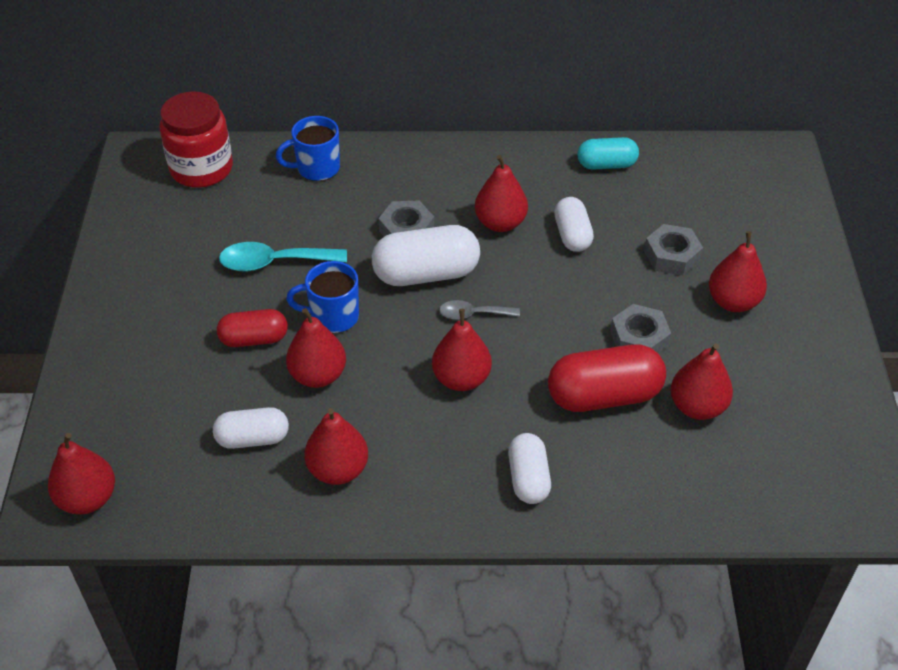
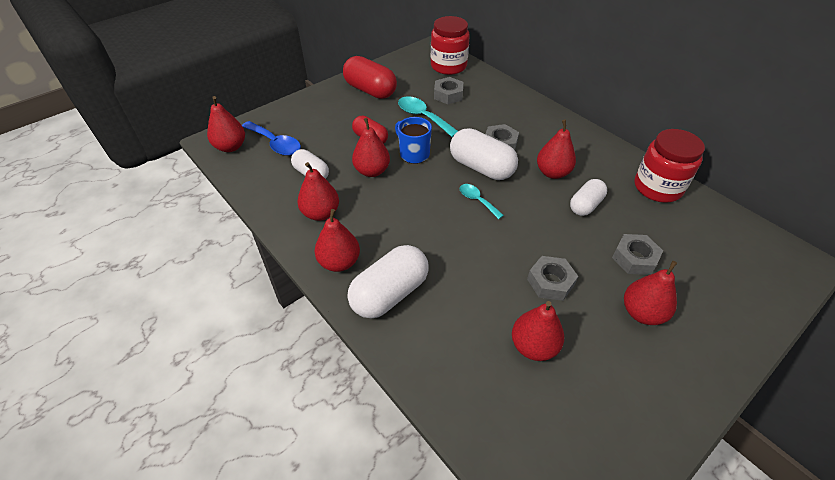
camera: 50 degrees right, 0 degrees up
blue mug [276,116,340,181] -> none
red pear [432,309,492,391] -> red pear moved to [314,209,360,272]
grey spoon [439,300,520,320] -> turquoise spoon [459,184,504,219]
white capsule [508,433,551,504] -> white capsule [348,245,429,319], size x1.62
red capsule [548,344,666,412] -> red capsule moved to [343,56,397,99]
turquoise capsule [577,137,639,170] -> red jar [634,129,705,203]
none -> blue spoon [242,121,301,156]
none -> grey nut [434,77,463,104]

